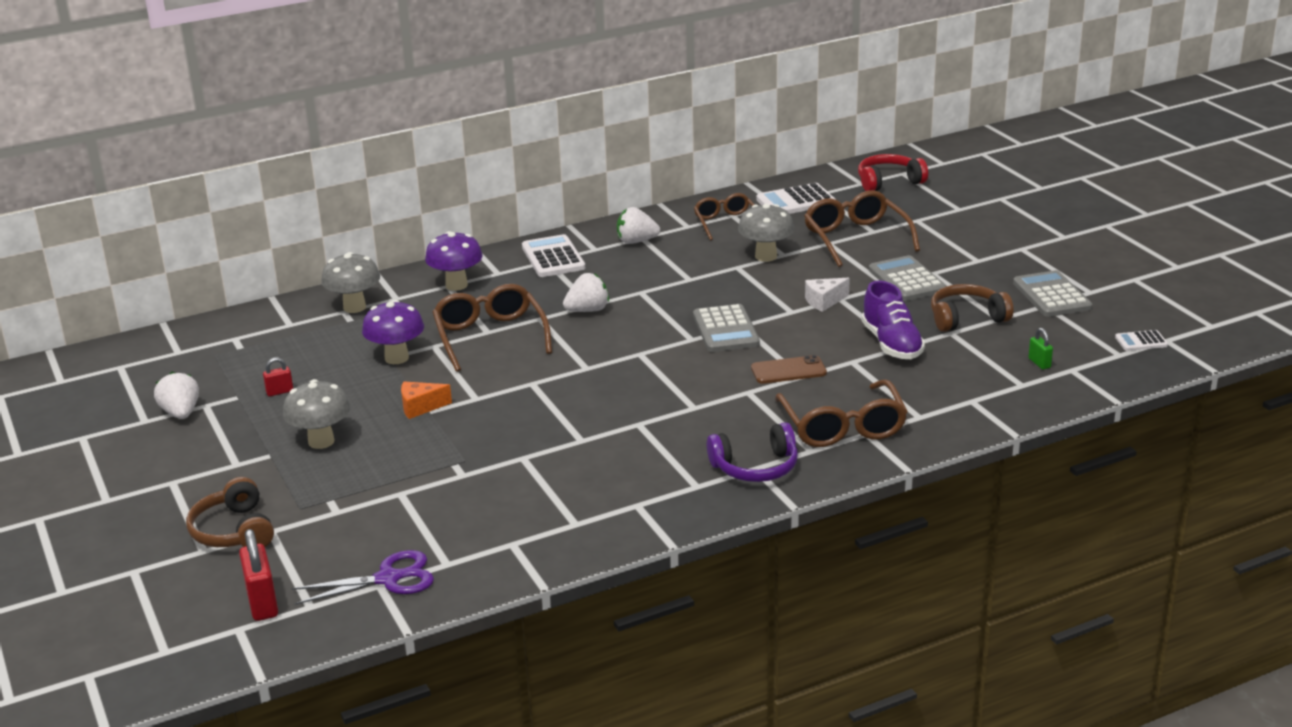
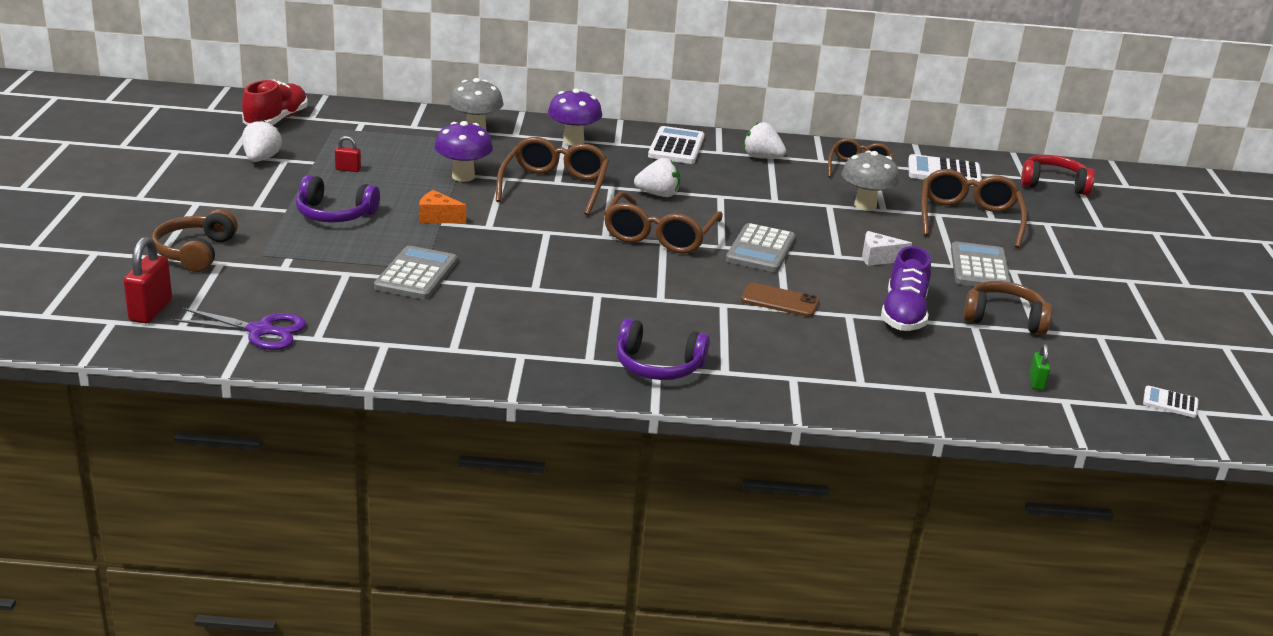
camera: 25 degrees right, 0 degrees up
grey mushroom [283,379,350,449] -> purple headphones [296,175,380,222]
brown glasses [775,379,908,447] -> brown glasses moved to [604,192,723,254]
grey calculator [1013,270,1092,317] -> grey calculator moved to [374,246,457,300]
none -> red shoe [242,80,308,125]

